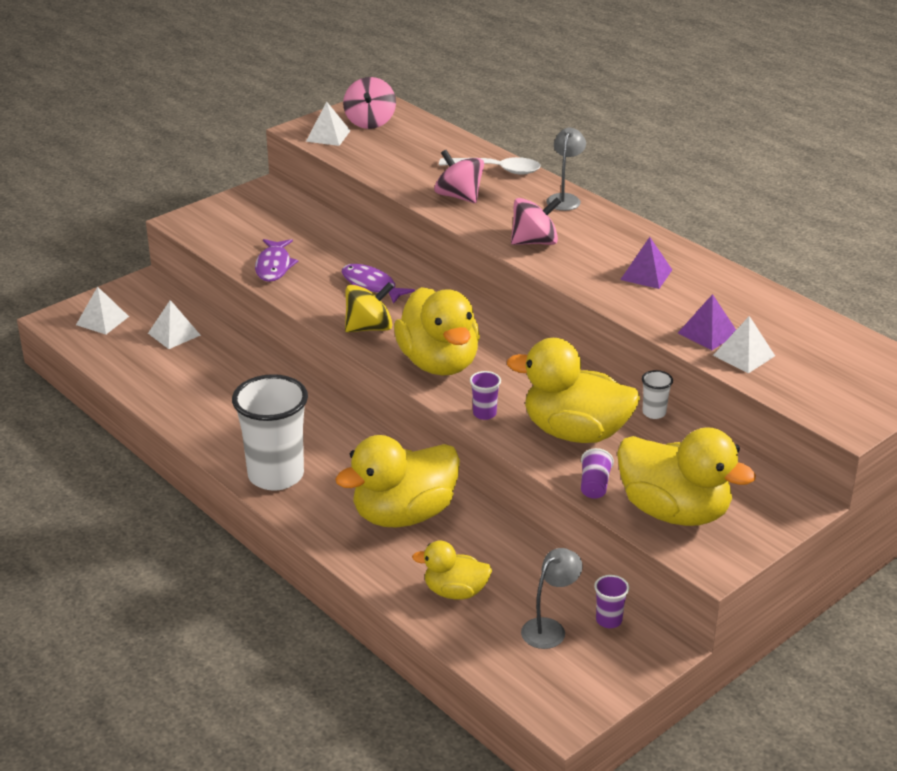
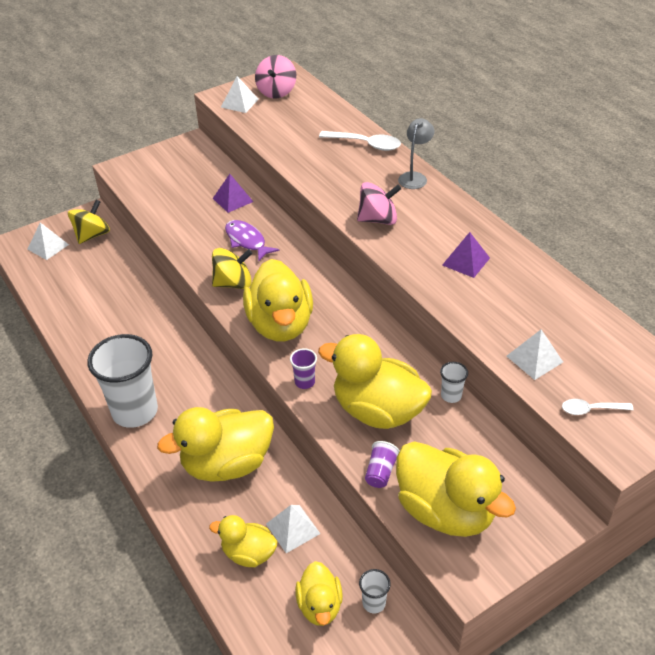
camera: 10 degrees right, 10 degrees up
white pyramid [148,300,201,349] -> white pyramid moved to [266,505,320,553]
purple fish [255,239,298,282] -> none
pink spinning top [434,150,484,203] -> none
grey lamp [521,548,583,649] -> yellow duck [295,561,343,626]
purple cup [594,575,629,628] -> white cup [359,569,391,613]
purple pyramid [678,294,736,350] -> purple pyramid moved to [213,174,253,213]
none -> yellow spinning top [68,200,110,244]
none -> white spoon [562,399,633,415]

